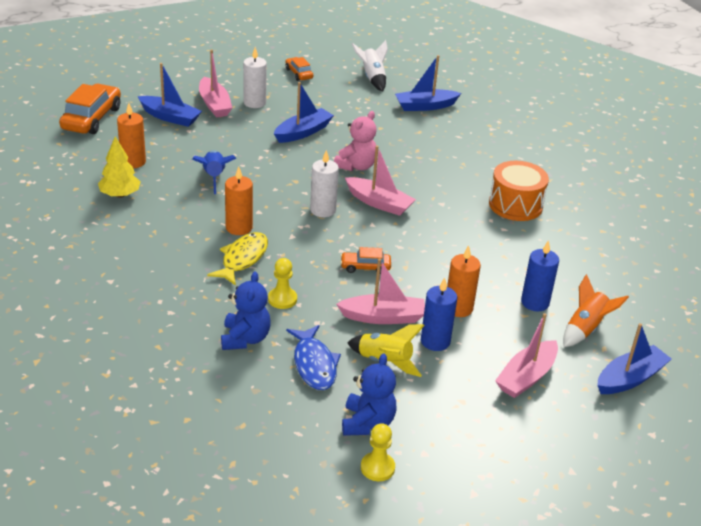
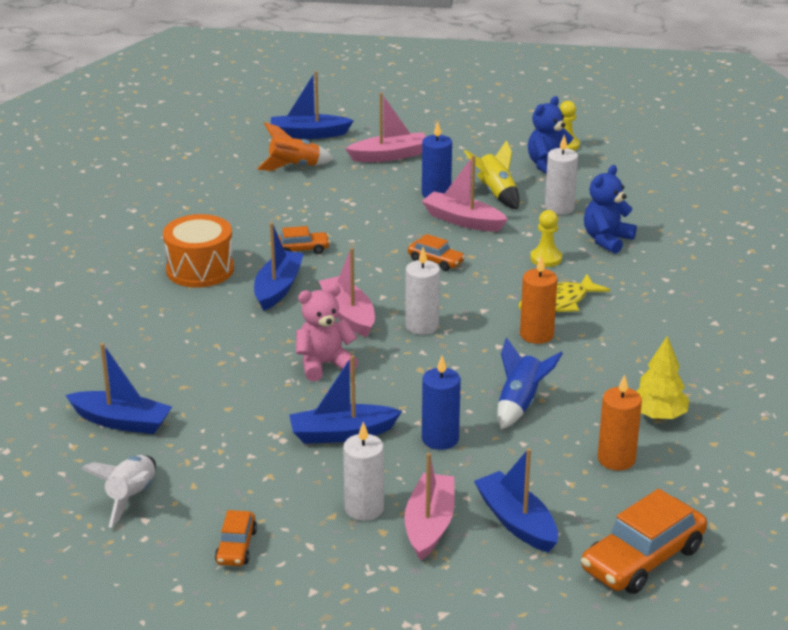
camera: 145 degrees left, 5 degrees down
blue fish [286,325,341,390] -> white candle [545,135,578,215]
orange candle [447,245,481,317] -> none
blue candle [521,240,559,311] -> blue candle moved to [422,356,461,450]
none -> blue boat [254,222,304,311]
none -> orange car [278,226,330,254]

